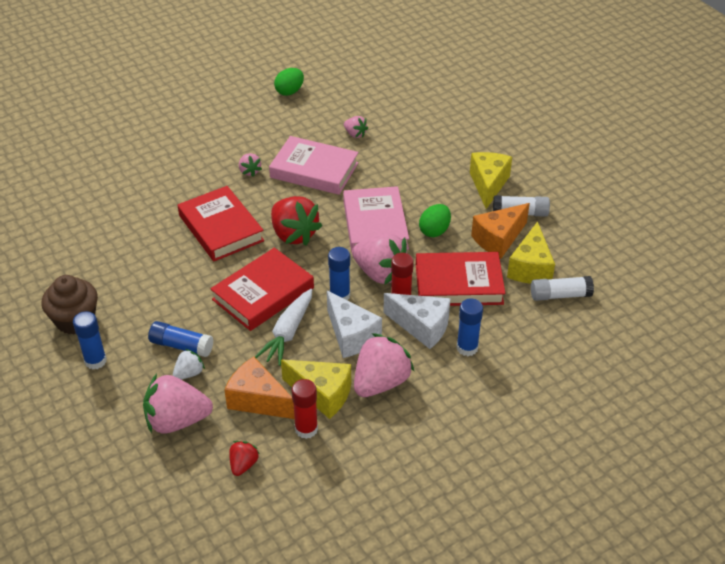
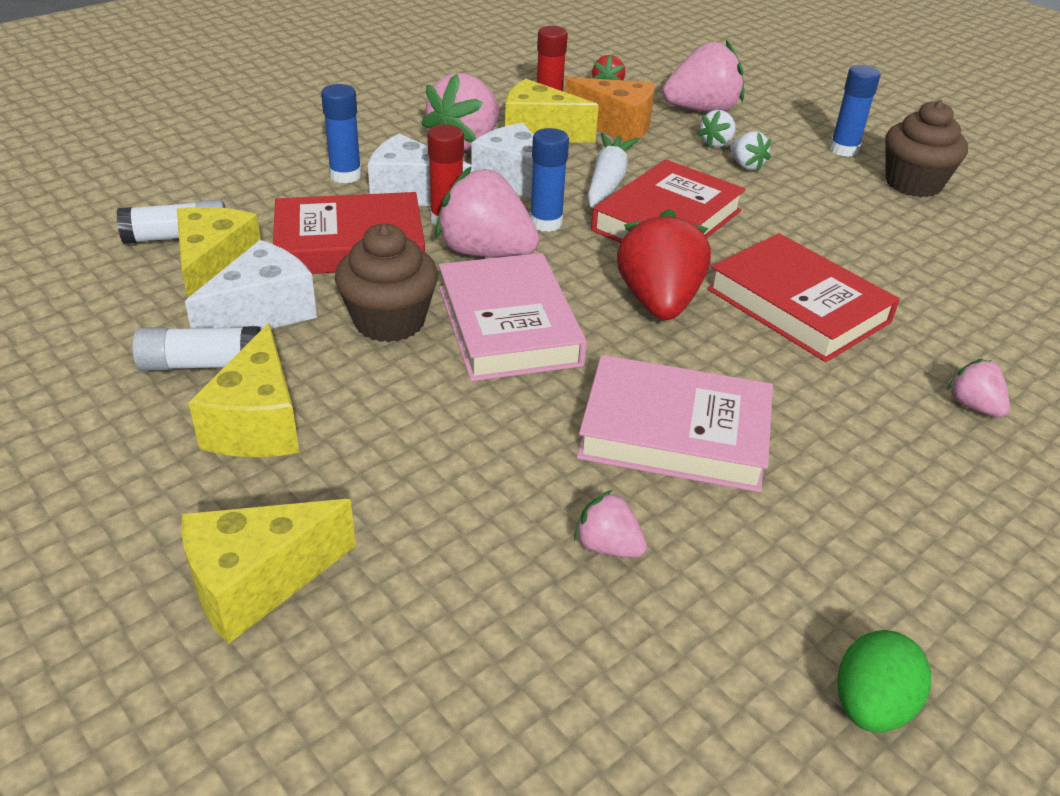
camera: 170 degrees right, 5 degrees down
blue glue stick [148,321,213,357] -> white strawberry [730,131,771,171]
pink strawberry [239,153,262,177] -> pink strawberry moved to [947,359,1010,417]
red strawberry [271,196,322,245] -> red strawberry turned 45 degrees clockwise [617,209,711,320]
green egg [419,204,451,237] -> brown cupcake [335,224,438,342]
orange cheese [471,203,530,258] -> white cheese [185,240,317,330]
none -> yellow cheese [181,499,356,644]

